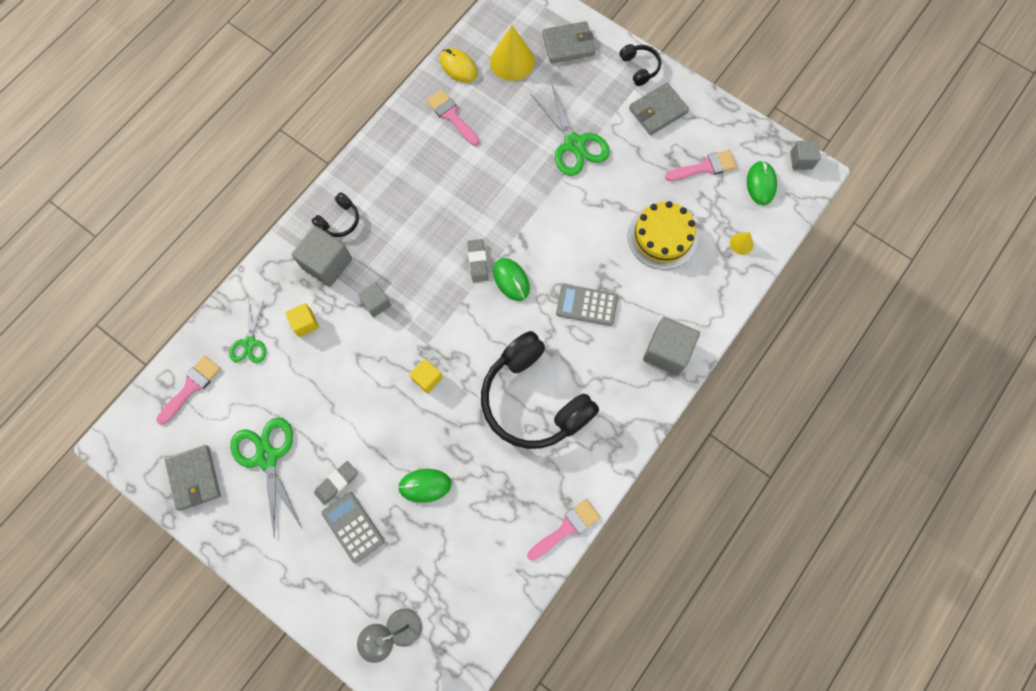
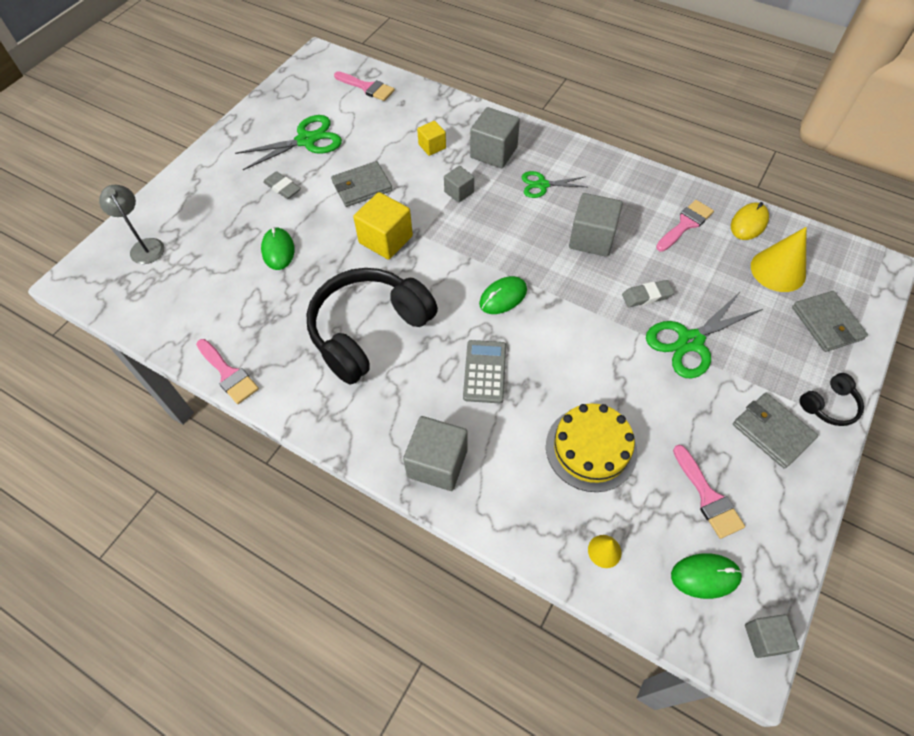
camera: 85 degrees right, 15 degrees down
grey wallet [165,445,221,511] -> grey wallet moved to [331,161,392,207]
green scissors [229,300,266,363] -> green scissors moved to [522,171,587,198]
black headphones [312,192,359,237] -> none
grey calculator [321,492,384,563] -> none
yellow cube [409,359,443,393] -> yellow cube [353,192,413,260], size x1.74
grey eraser [467,239,488,283] -> grey eraser moved to [622,280,674,307]
none -> grey cube [569,193,623,257]

